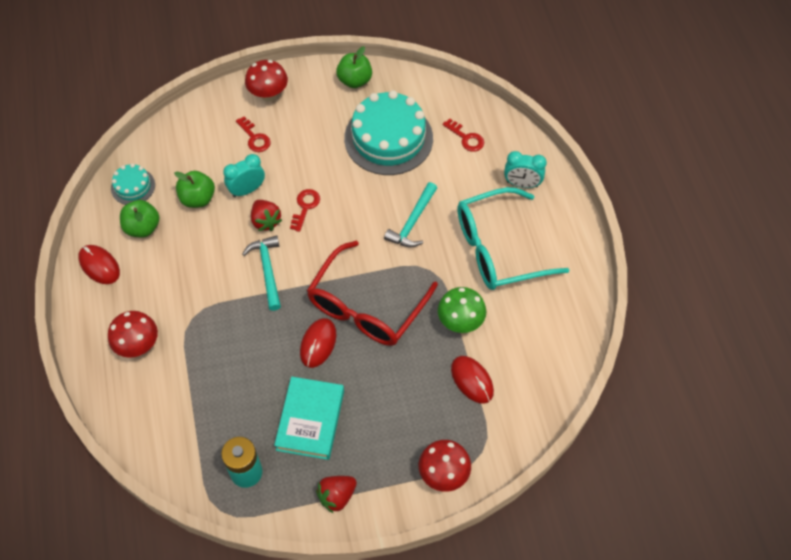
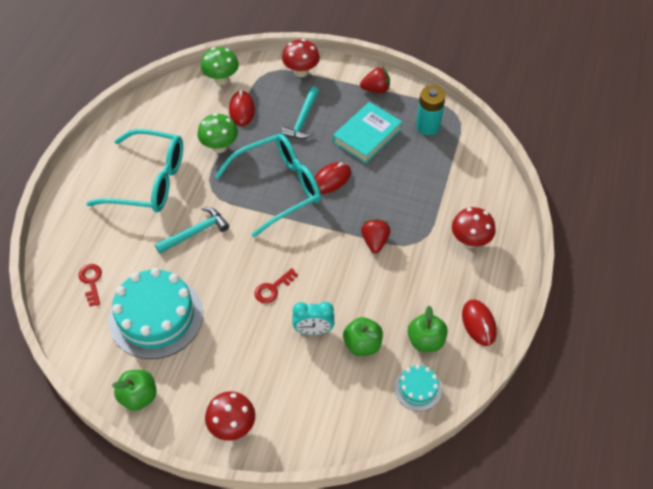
camera: 150 degrees left, 5 degrees down
red key [236,116,271,152] -> none
turquoise hammer [242,235,281,311] -> turquoise hammer moved to [281,87,319,139]
red strawberry [251,200,282,231] -> red strawberry moved to [361,219,390,253]
red glasses [307,241,438,346] -> turquoise glasses [215,134,321,237]
turquoise clock [504,151,547,188] -> none
none -> green mushroom [201,47,239,85]

